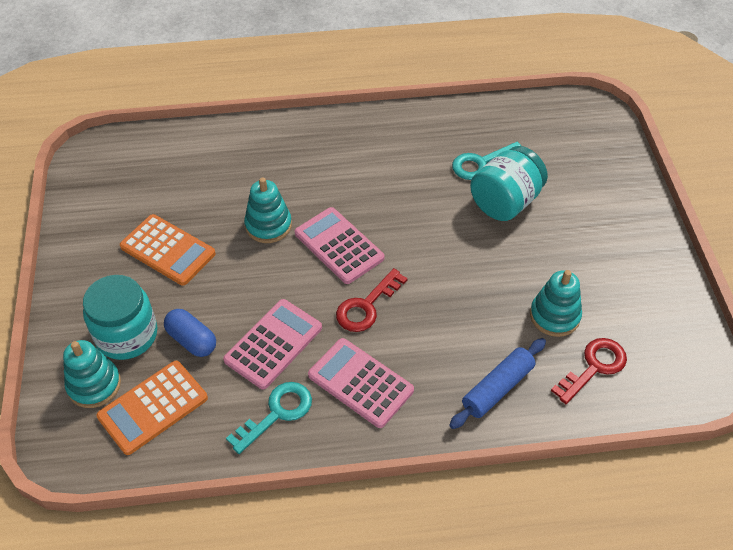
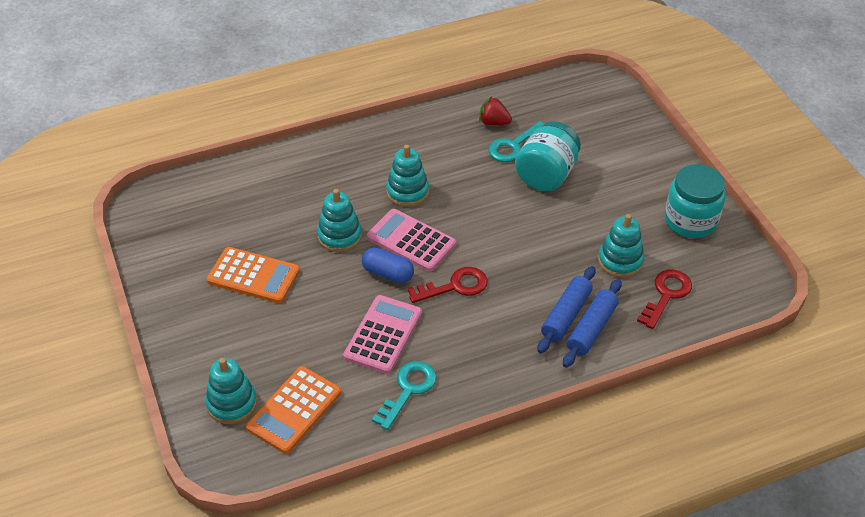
camera: 15 degrees left, 5 degrees down
turquoise jar [83,275,157,360] -> turquoise jar moved to [665,164,726,238]
blue capsule [164,309,216,357] -> blue capsule moved to [362,247,414,283]
pink calculator [308,338,414,428] -> none
red key [336,268,408,332] -> red key turned 135 degrees counterclockwise [407,267,488,303]
none -> turquoise stacking toy [386,145,429,207]
none -> red strawberry [479,97,512,125]
none -> blue rolling pin [537,266,596,354]

